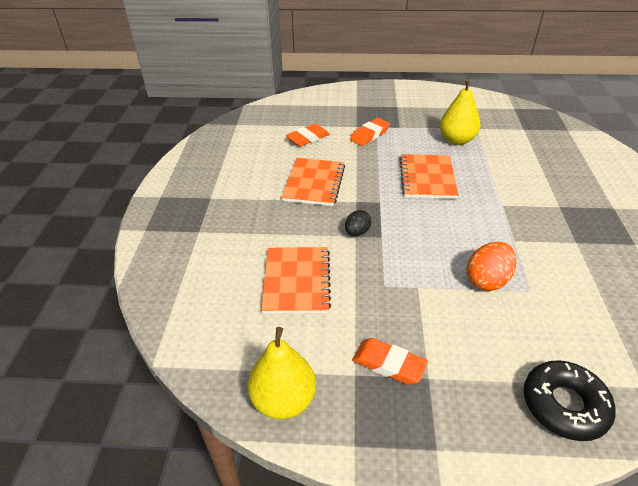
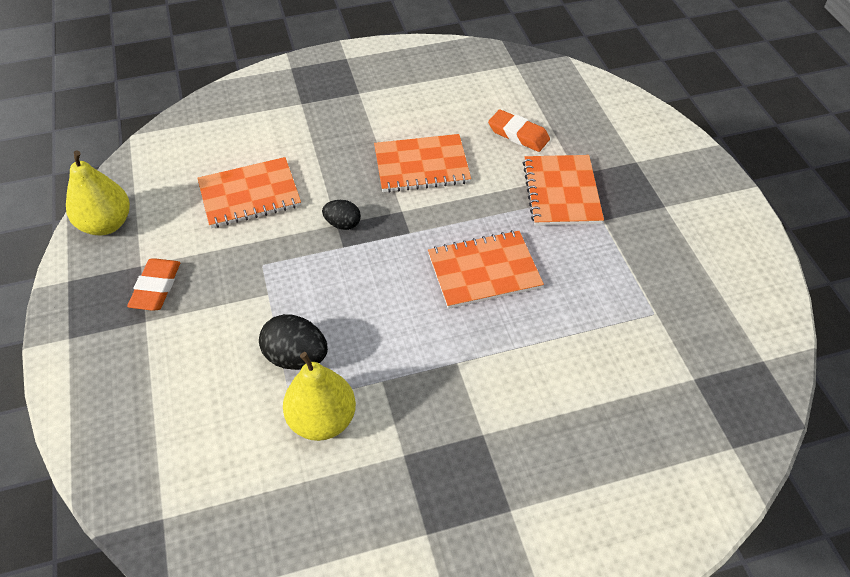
camera: 70 degrees right, 10 degrees up
orange eraser [350,118,390,146] -> orange notebook [523,155,604,226]
yellow pear [440,79,480,145] -> yellow pear moved to [283,352,356,441]
orange egg [467,242,517,291] -> black egg [259,314,328,370]
black donut [523,360,616,441] -> none

